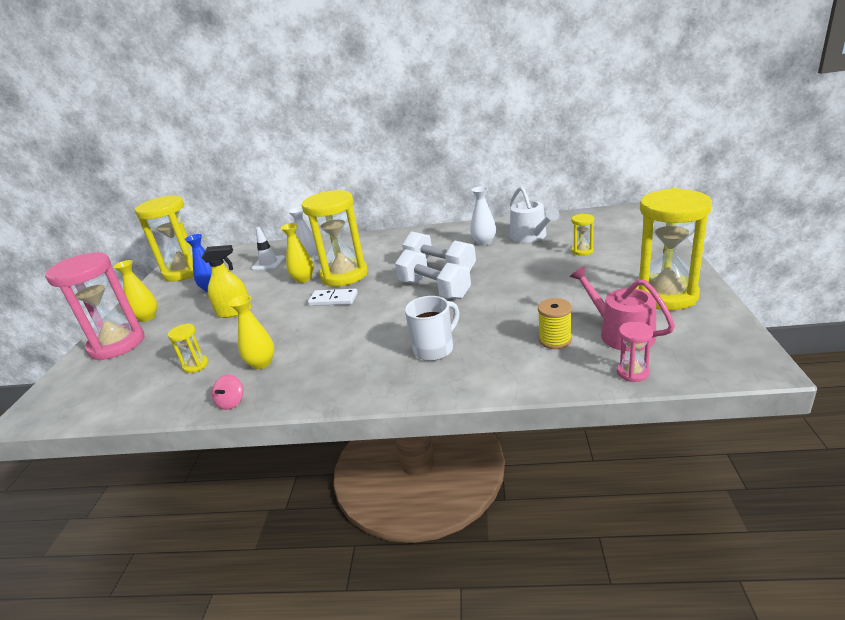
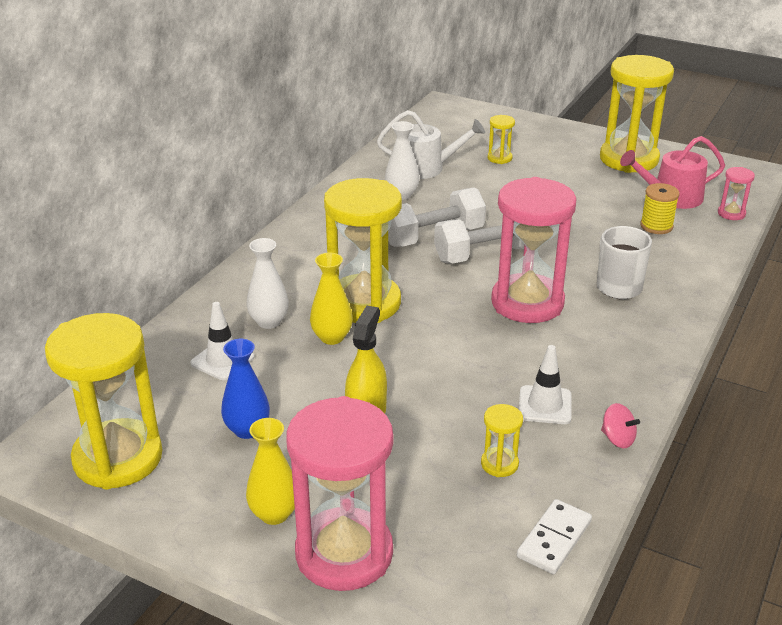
camera: 70 degrees left, 5 degrees up
yellow vase [229,295,274,369] -> white traffic cone [519,345,572,424]
white domino [308,289,358,306] -> white domino moved to [517,499,592,575]
none -> pink hourglass [491,177,577,323]

